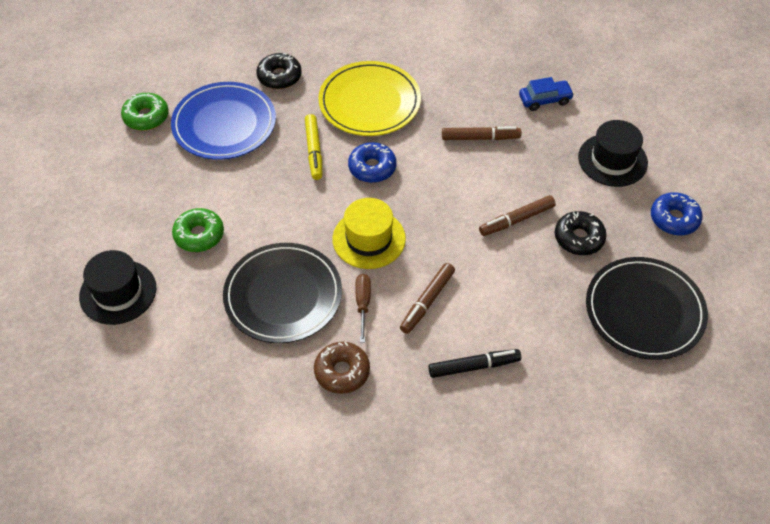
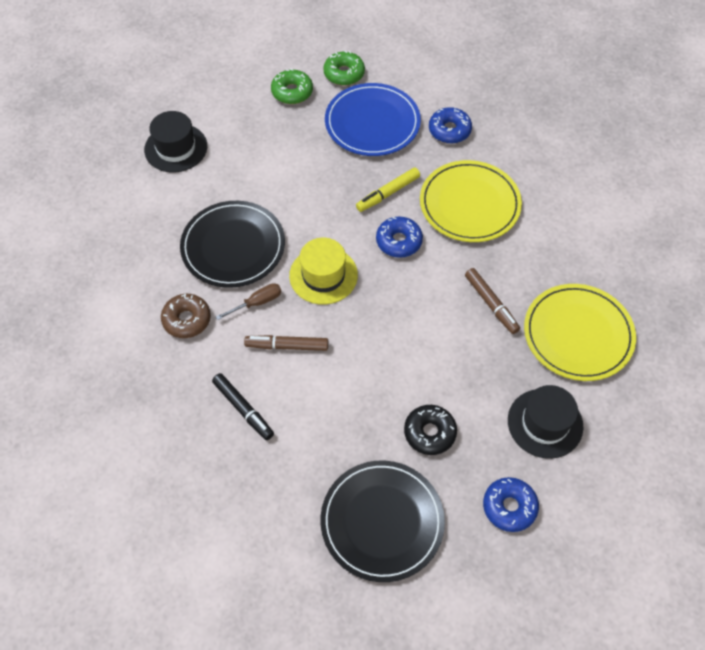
camera: 60 degrees right, 5 degrees up
green donut [172,208,224,252] -> green donut moved to [271,69,313,104]
black donut [256,53,302,89] -> blue donut [429,107,472,144]
brown marker [479,195,556,236] -> none
blue car [519,77,574,111] -> yellow plate [524,284,636,381]

